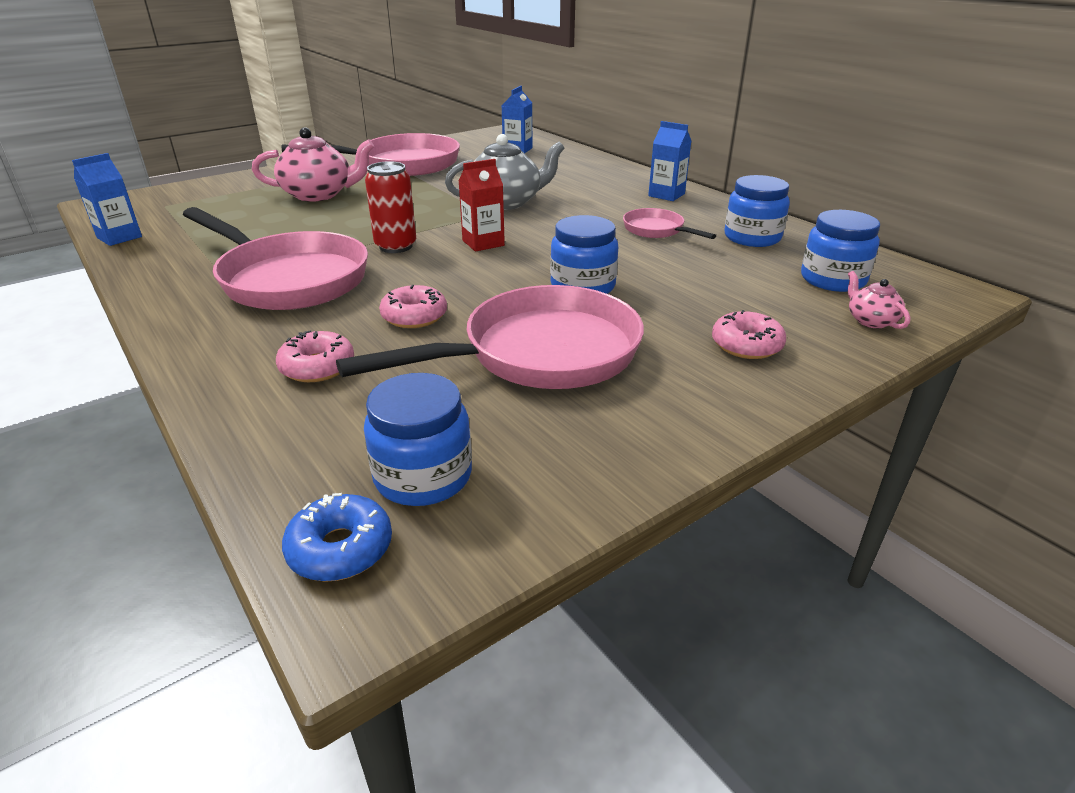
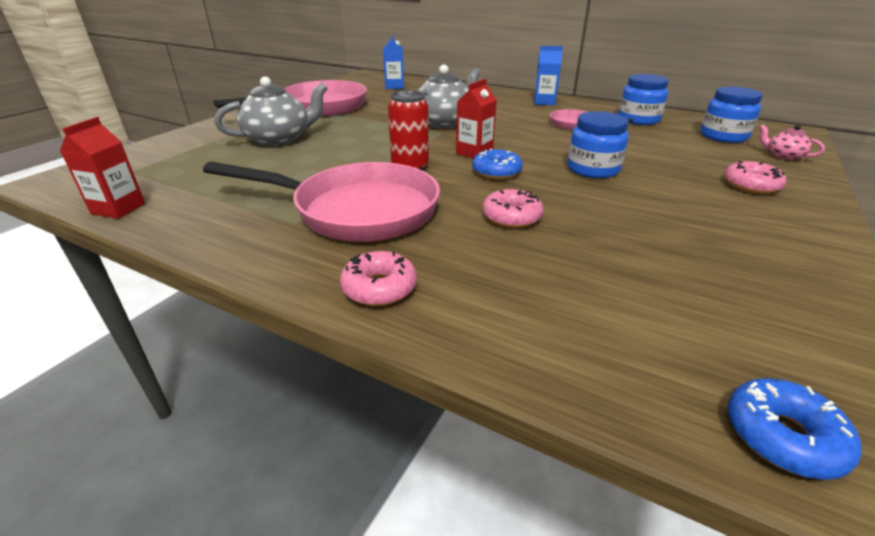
camera: 25 degrees left, 0 degrees up
blue carton [72,153,142,246] -> red carton [60,117,145,219]
pink teapot [252,127,374,202] -> grey teapot [214,77,328,146]
pink donut [276,330,354,382] -> pink donut moved to [340,251,417,306]
pink pan [336,285,644,389] -> none
blue jar [364,373,472,506] -> none
none -> blue donut [472,148,523,179]

